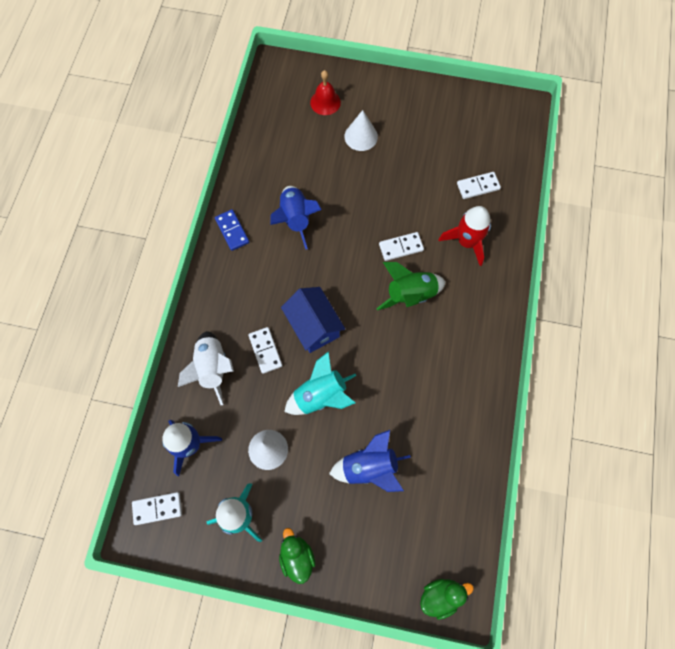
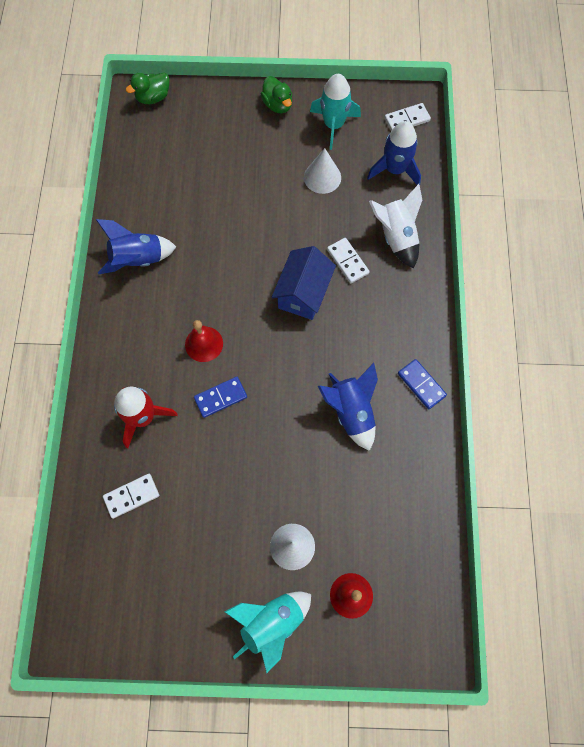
camera: 170 degrees right, 0 degrees up
blue house [281,287,345,353] -> blue house turned 60 degrees clockwise [272,246,336,320]
turquoise rocket [284,351,356,415] -> turquoise rocket moved to [224,591,311,673]
blue rocket [329,430,411,492] -> blue rocket moved to [96,219,176,274]
green rocket [376,262,446,310] -> red bell [185,320,223,362]
white domino [379,232,424,261] -> blue domino [194,377,247,418]

